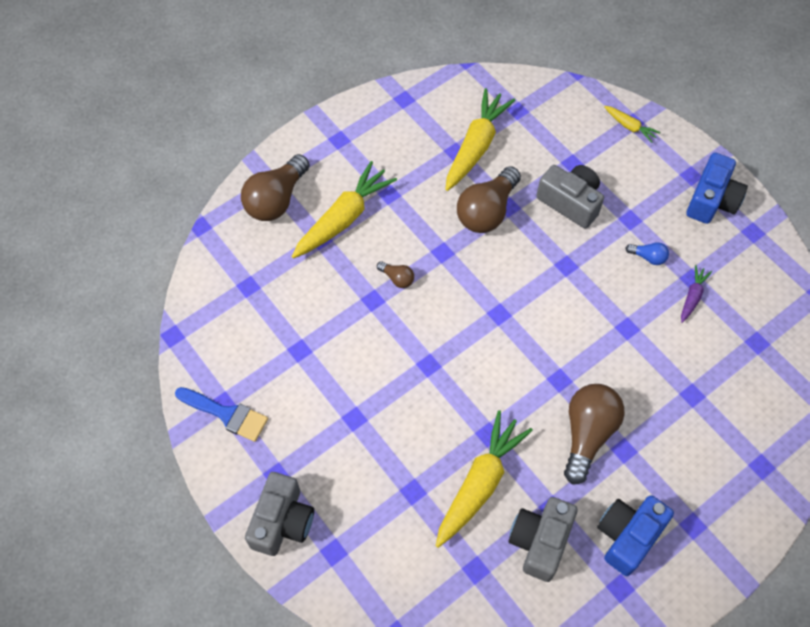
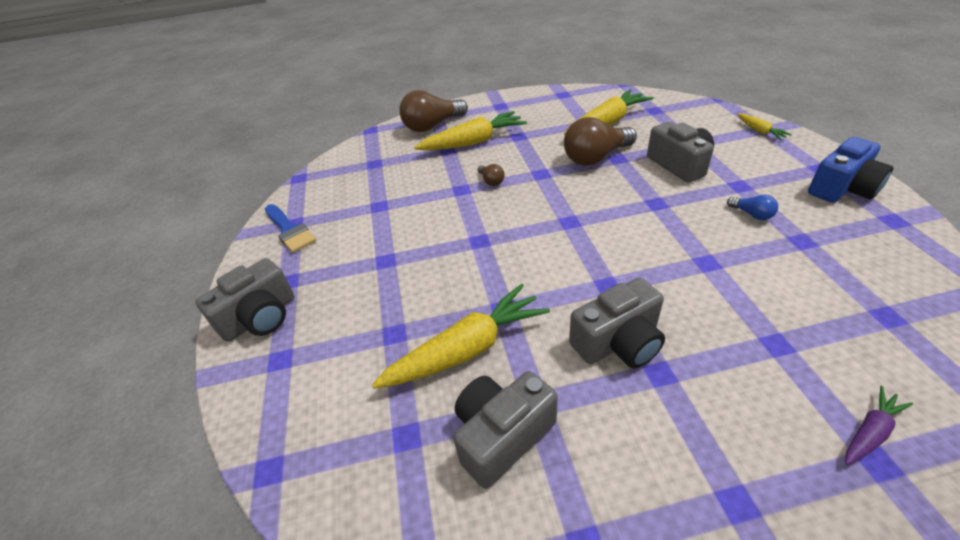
camera: 30 degrees right, 20 degrees down
brown light bulb [564,384,624,485] -> grey camera [569,278,665,369]
blue camera [597,495,674,576] -> none
purple carrot [681,265,712,323] -> purple carrot moved to [845,386,913,465]

